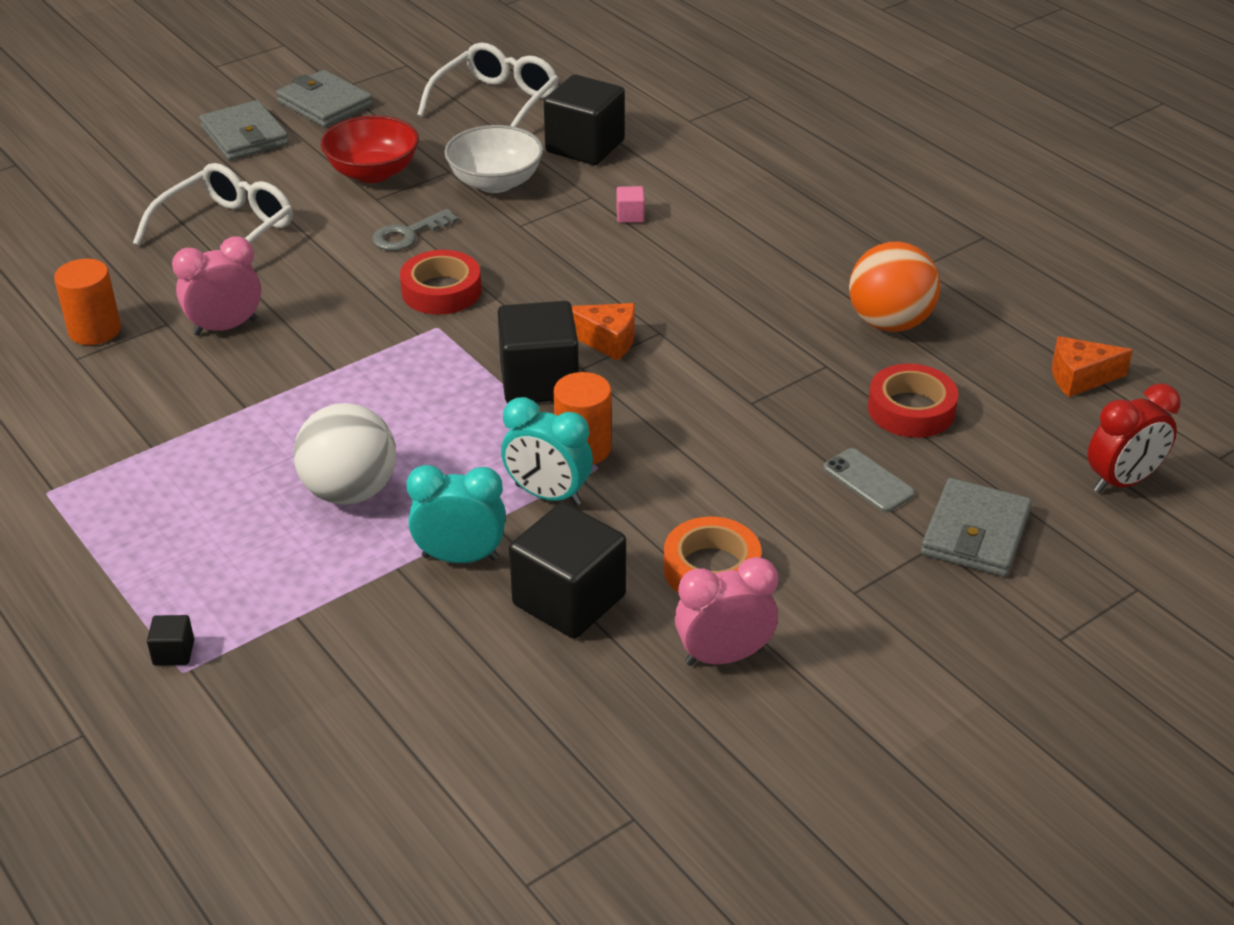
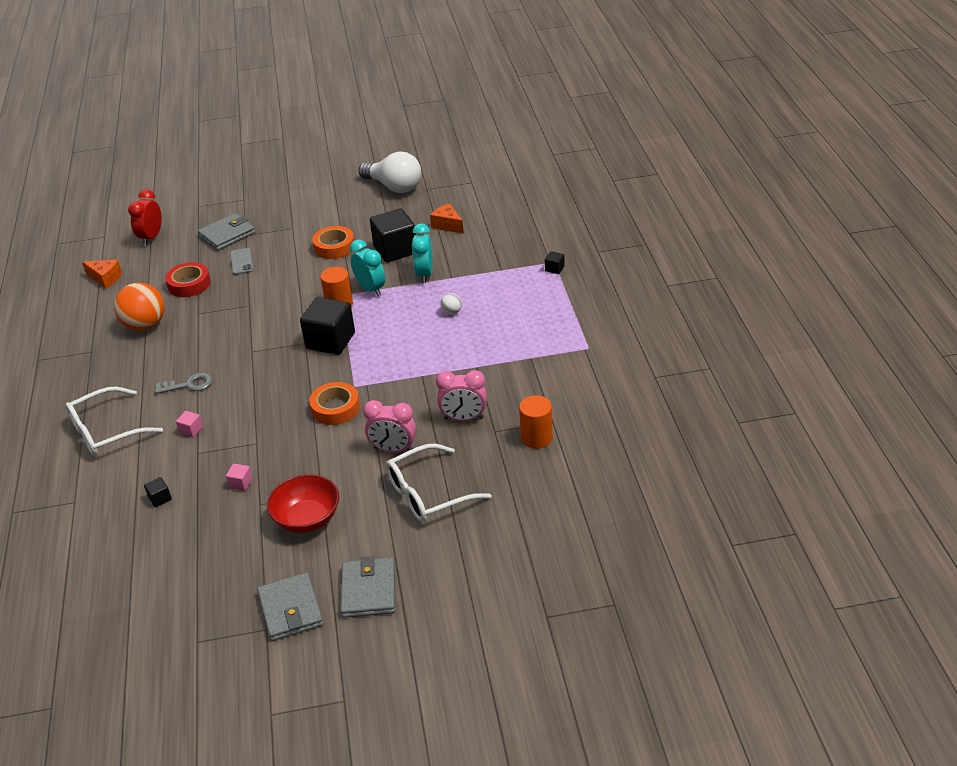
camera: 150 degrees left, 0 degrees up
white ball [293,403,396,505] -> white ball [440,293,462,315], size x0.44
grey key [372,209,459,251] -> grey key moved to [155,373,213,394]
red tape [400,250,481,315] -> orange tape [309,382,360,425]
turquoise clock [407,465,506,563] -> turquoise clock turned 60 degrees clockwise [411,223,432,283]
white glasses [417,42,559,127] -> white glasses moved to [65,387,163,456]
white bowl [444,125,543,193] -> pink cube [226,464,253,491]
black cube [544,74,625,165] -> black cube [144,477,172,507], size x0.42
orange cheese [572,303,635,361] -> orange cheese moved to [430,203,464,234]
pink clock [675,557,778,666] -> pink clock moved to [363,400,416,453]
red clock [1087,384,1180,493] -> red clock turned 75 degrees counterclockwise [128,189,162,246]
none -> white light bulb [358,151,421,193]

